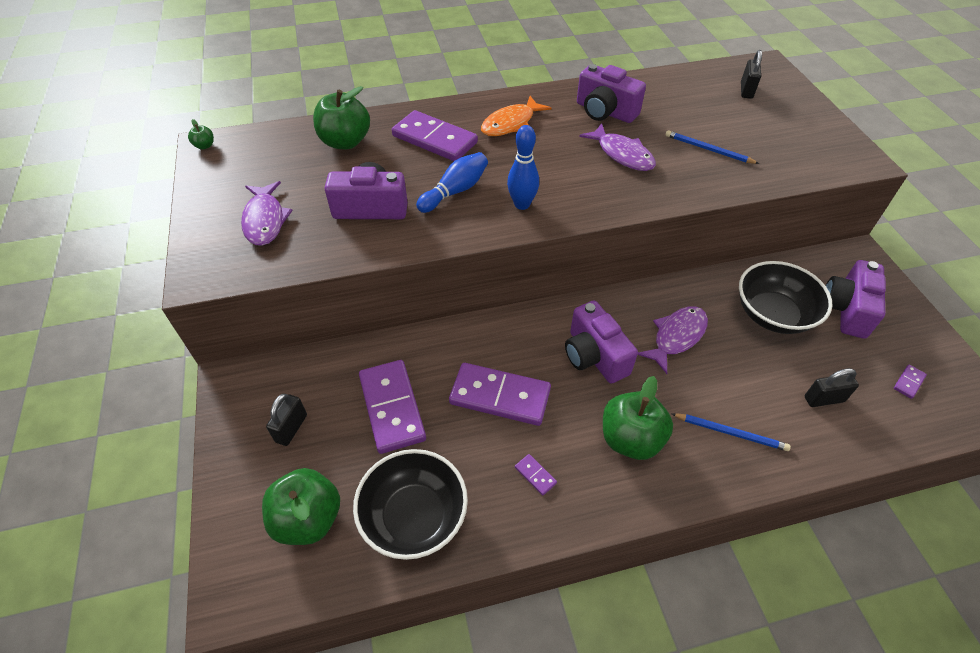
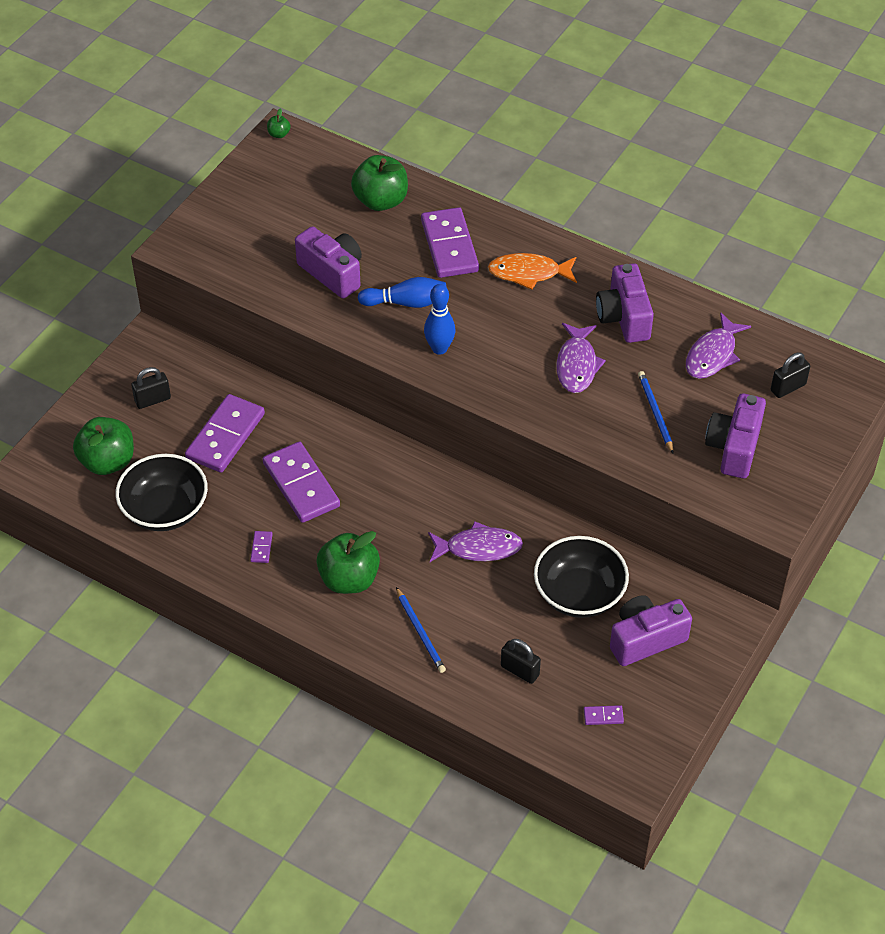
camera: 45 degrees right, 0 degrees up
purple fish [241,181,293,246] -> purple fish moved to [686,312,751,379]
purple camera [565,301,638,384] -> purple camera moved to [705,393,766,479]

